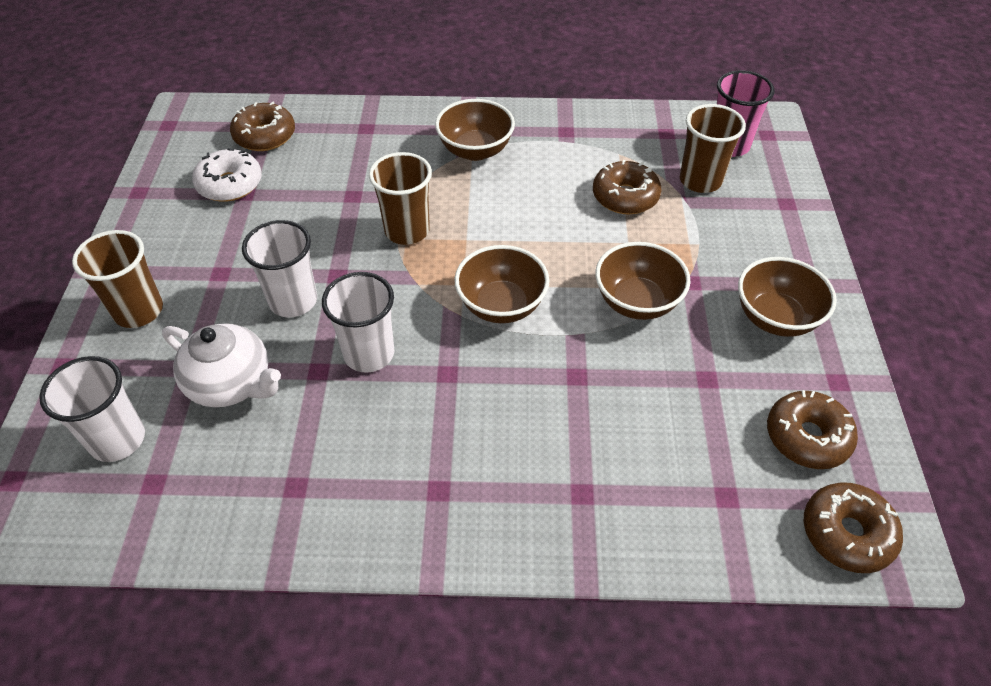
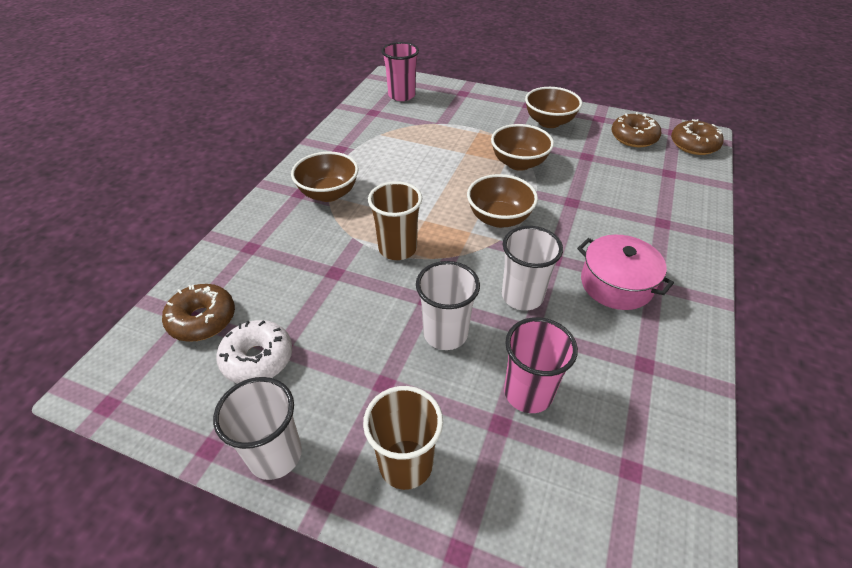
camera: 70 degrees left, 5 degrees down
white cup [39,356,145,462] -> white cup moved to [213,377,302,480]
white teapot [162,323,281,407] -> pink cup [504,317,578,413]
brown donut [593,160,662,214] -> none
brown cup [680,104,746,193] -> none
none -> pink pot [577,235,674,310]

